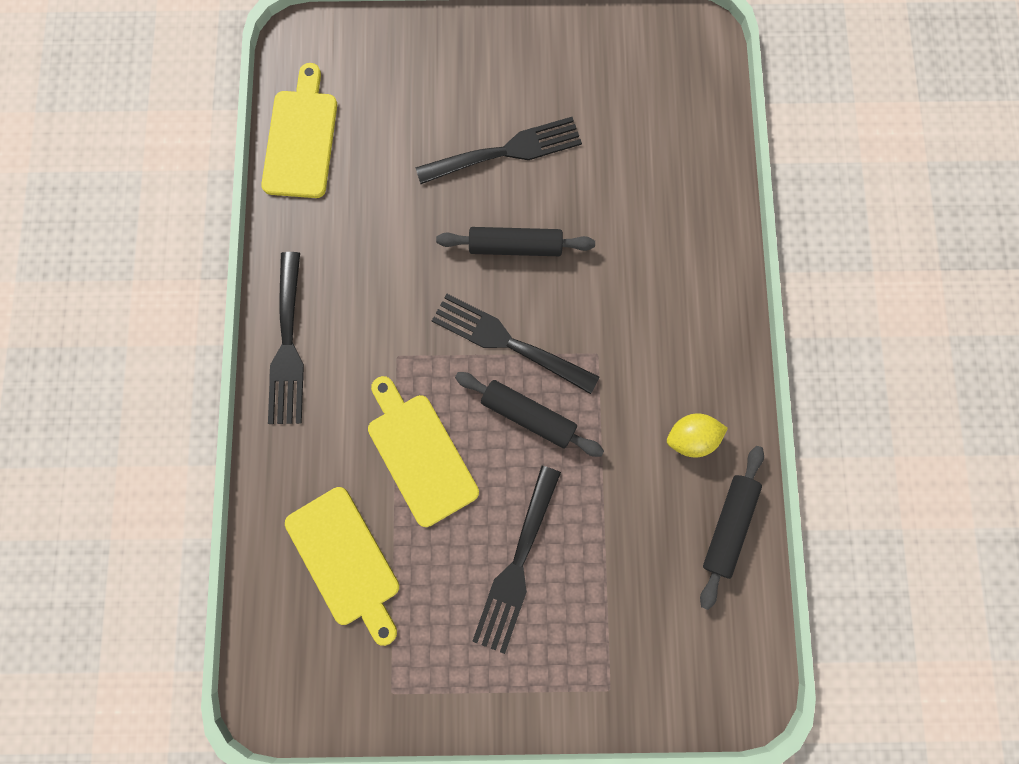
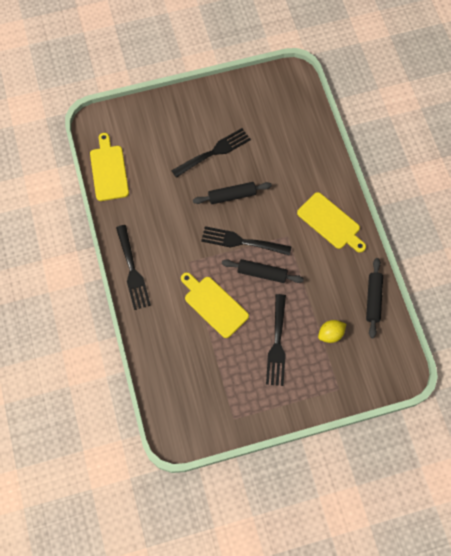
camera: 15 degrees left, 10 degrees down
yellow cutting board [285,487,399,646] -> yellow cutting board moved to [297,192,366,253]
yellow lemon [667,413,728,457] -> yellow lemon moved to [318,320,346,343]

